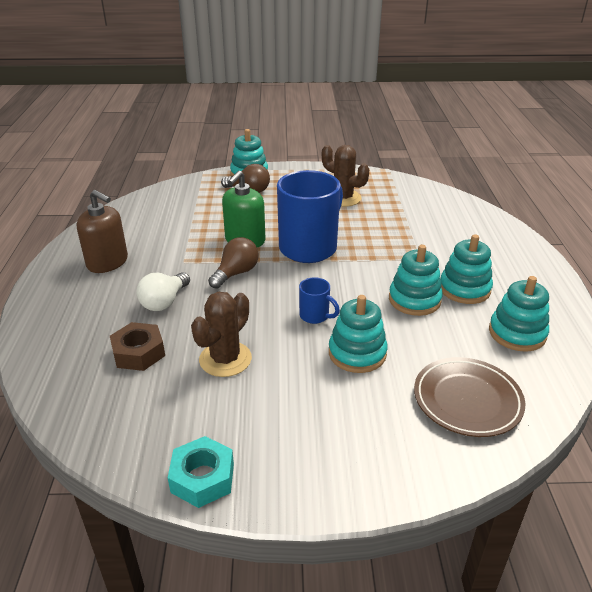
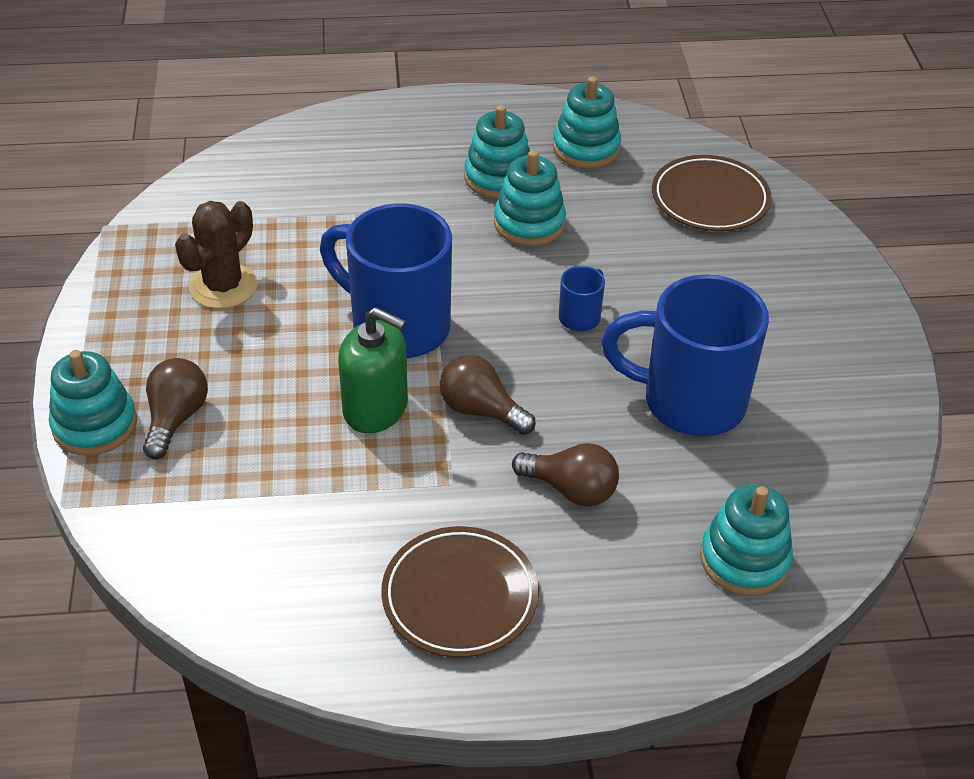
camera: 95 degrees left, 10 degrees up
brown soap dispenser [77,190,128,273] -> brown plate [381,526,539,658]
brown nut [110,322,165,371] -> none
white light bulb [136,272,190,311] -> brown light bulb [512,443,619,506]
turquoise nut [168,436,234,508] -> none
brown cactus [191,291,252,377] -> blue mug [601,275,769,436]
turquoise stacking toy [329,295,388,373] -> turquoise stacking toy moved to [700,484,793,596]

